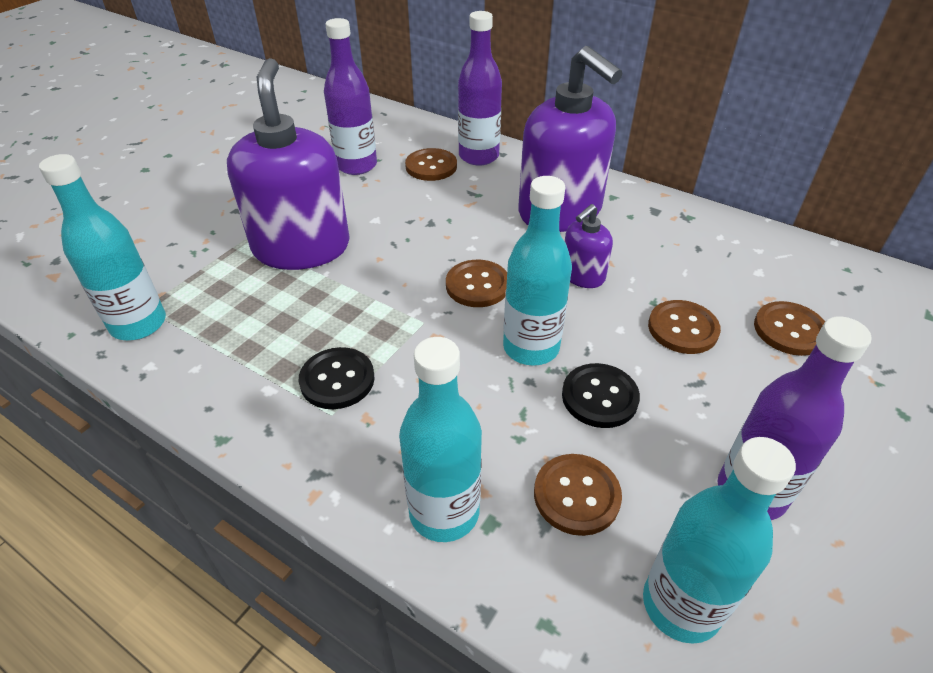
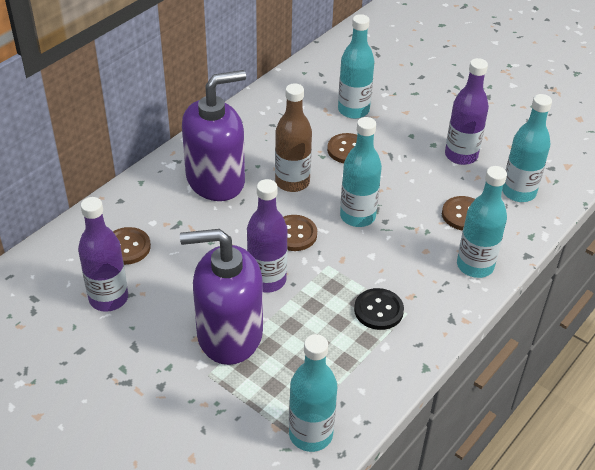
camera: 85 degrees left, 0 degrees up
purple bottle [458,11,502,166] -> purple bottle moved to [247,179,288,293]
black button [562,363,640,428] -> none
purple soap dispenser [565,204,613,288] -> brown bottle [275,83,312,192]
brown button [754,301,825,356] -> turquoise bottle [338,14,375,119]

